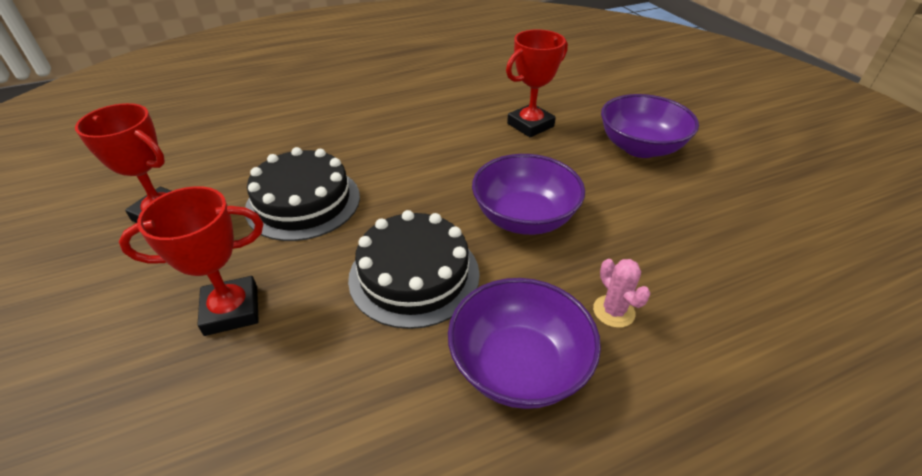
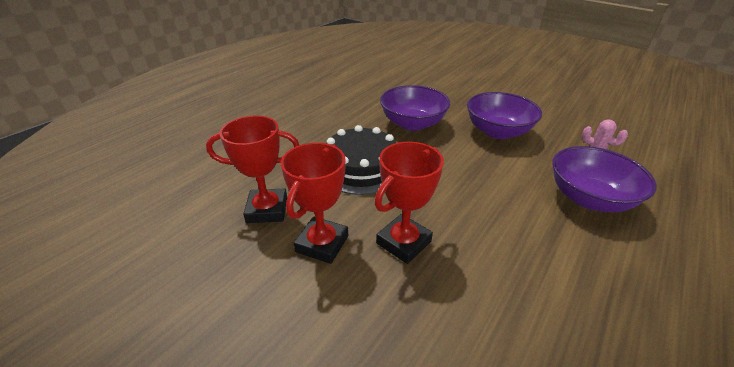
camera: 30 degrees left, 5 degrees down
black cake [348,210,480,329] -> none
red trophy [506,29,568,138] -> red trophy moved to [281,143,348,264]
purple bowl [601,94,699,158] -> purple bowl moved to [380,85,450,131]

